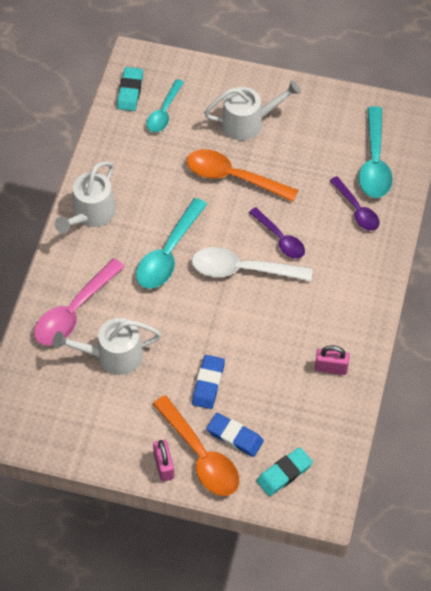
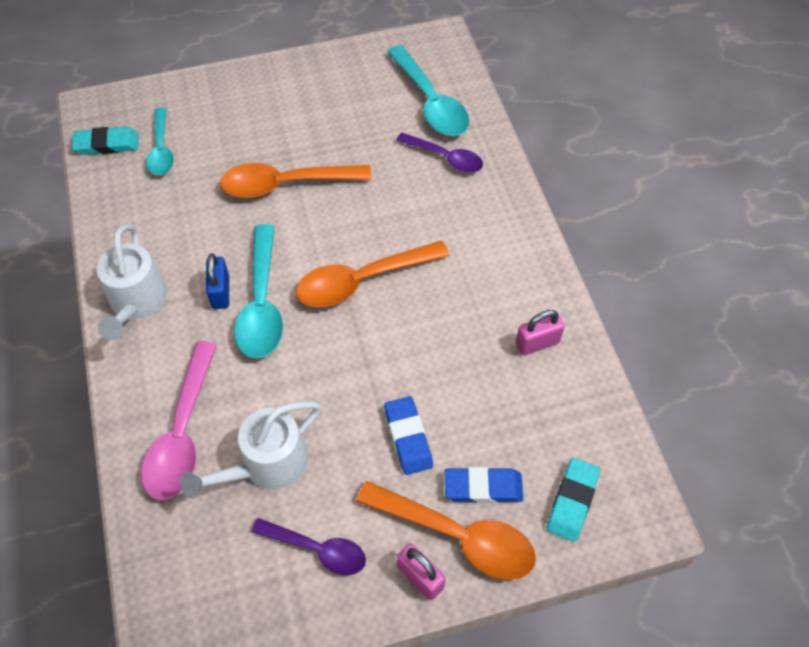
camera: 30 degrees left, 0 degrees up
turquoise eraser [117,67,143,111] -> turquoise eraser turned 75 degrees counterclockwise [72,127,139,155]
white spoon [192,247,313,281] -> orange spoon [296,241,450,307]
white watering can [204,80,301,140] -> none
purple spoon [249,207,305,259] -> purple spoon moved to [251,518,366,575]
none -> blue padlock [206,253,229,309]

